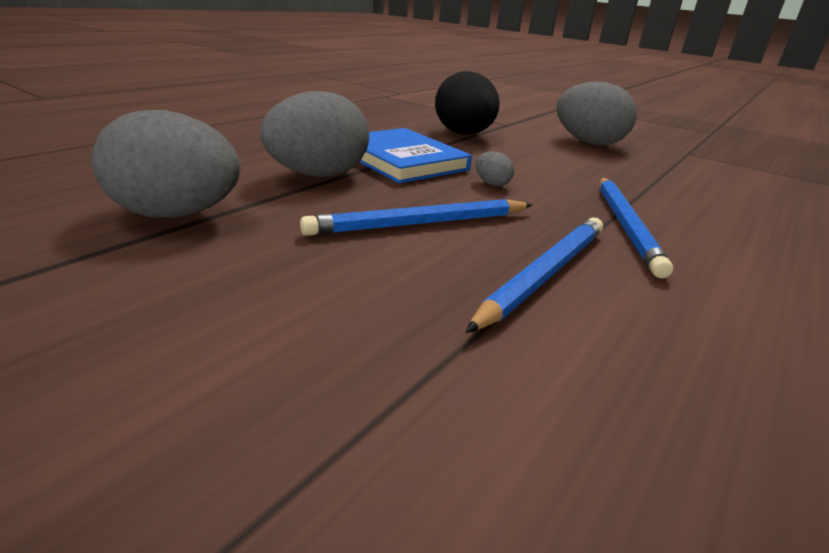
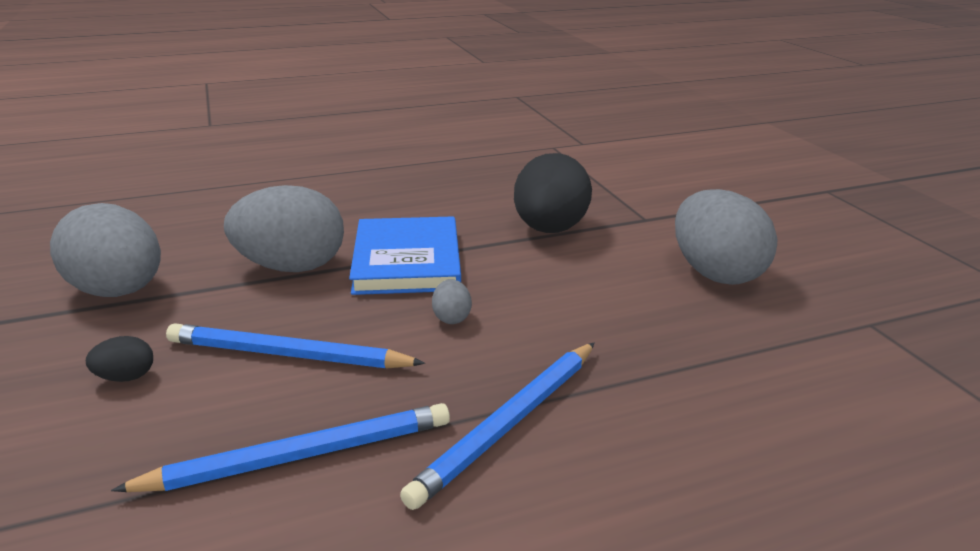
camera: 35 degrees right, 0 degrees up
none -> black egg [86,336,153,382]

